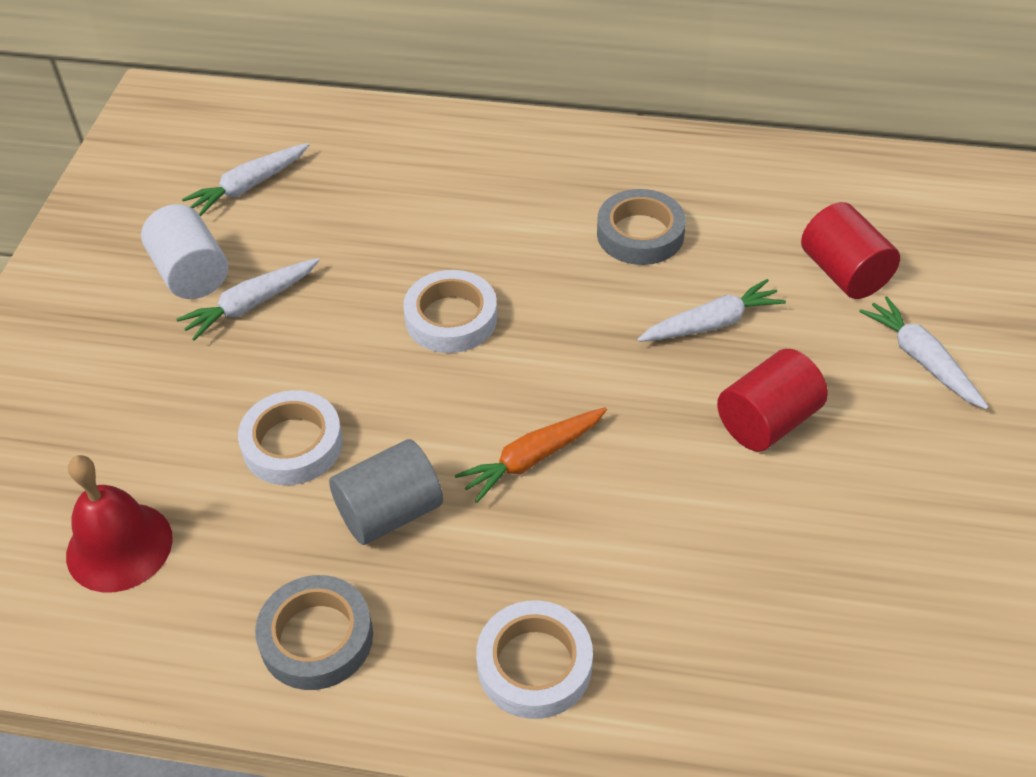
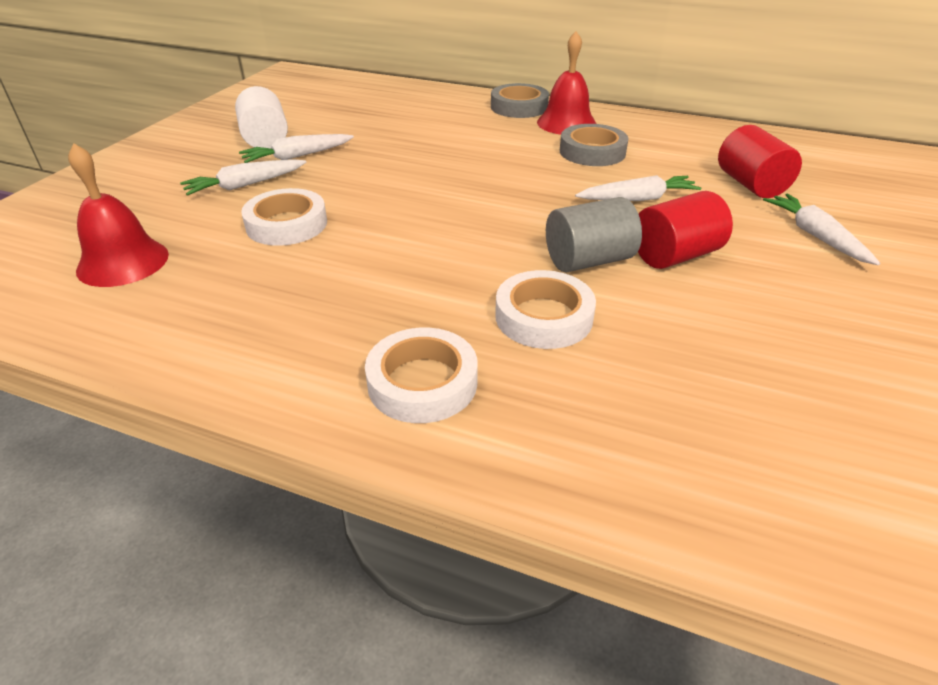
camera: 10 degrees right, 10 degrees down
white carrot [182,143,309,216] -> white carrot moved to [180,159,306,196]
grey tape [255,575,373,690] -> grey tape moved to [491,83,549,118]
grey cylinder [329,439,443,545] -> grey cylinder moved to [546,197,642,273]
white tape [403,270,497,353] -> white tape moved to [495,270,596,349]
orange carrot [455,407,607,503] -> none
none -> red bell [537,31,596,135]

